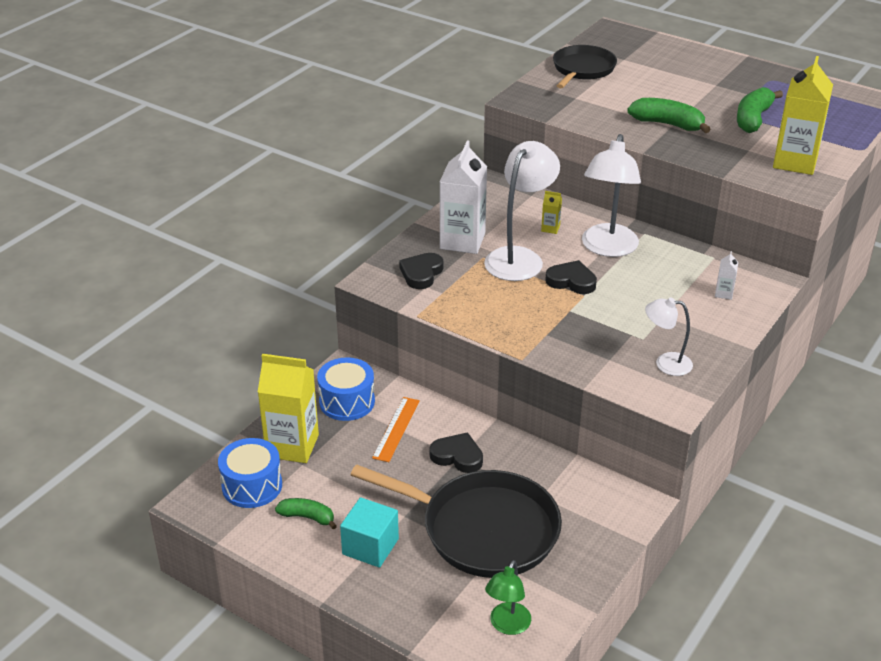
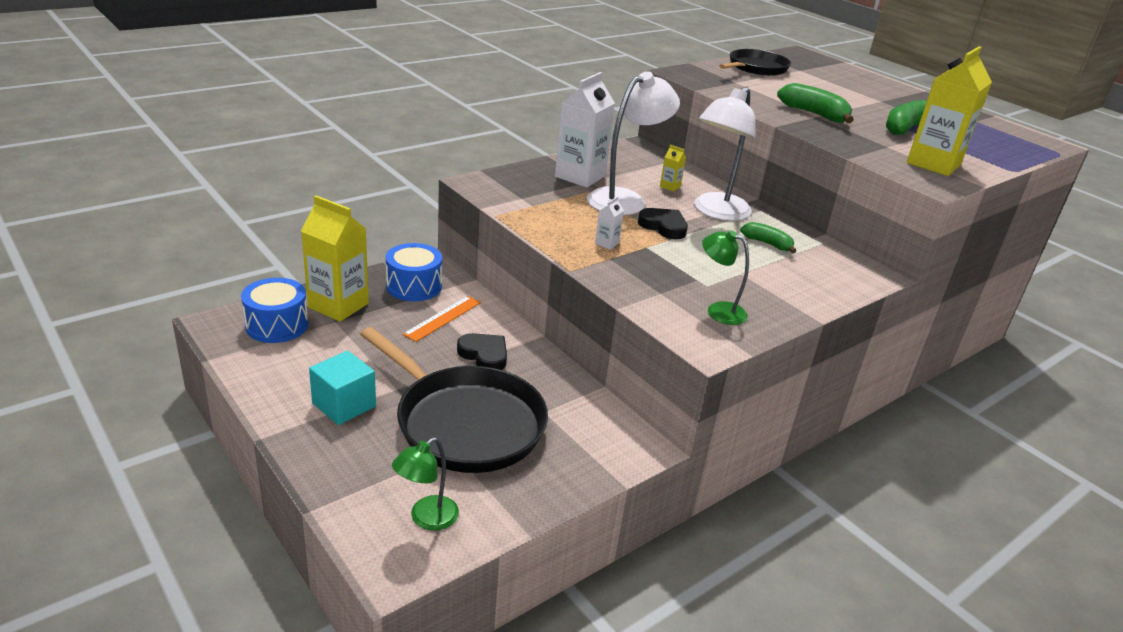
camera: 15 degrees right, 5 degrees down
green banana [275,498,337,529] -> green banana moved to [740,222,796,253]
black heart [399,253,443,289] -> none
white lamp [645,298,693,376] -> green lamp [702,230,749,325]
white carton [715,251,738,300] -> white carton moved to [595,197,624,250]

